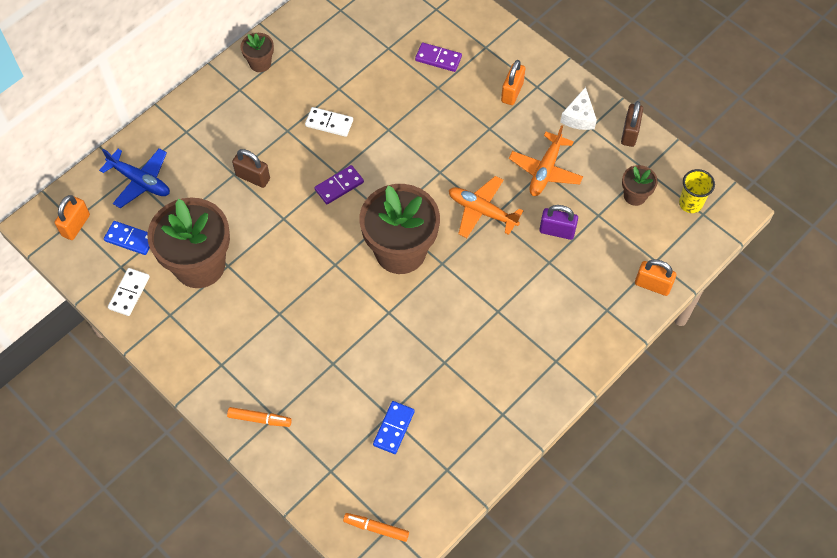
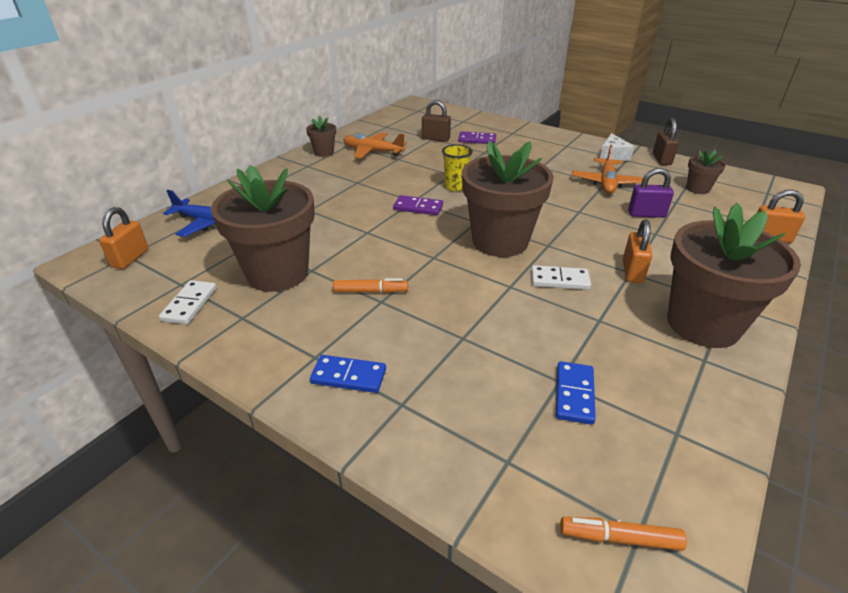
camera: 10 degrees left, 25 degrees down
blue domino [104,221,150,255] -> blue domino moved to [310,355,386,393]
orange marker [227,407,292,427] -> orange marker moved to [333,278,408,293]
brown padlock [232,149,270,188] -> brown padlock moved to [422,100,451,142]
white domino [305,107,353,137] -> white domino moved to [531,265,591,290]
purple domino [315,165,364,204] -> purple domino turned 60 degrees clockwise [393,195,443,215]
orange plane [449,176,523,238] -> orange plane moved to [343,132,407,159]
orange padlock [501,60,525,105] -> orange padlock moved to [623,219,652,283]
yellow cup [679,169,715,213] -> yellow cup moved to [442,144,473,191]
none -> brown flower pot [667,203,801,348]

